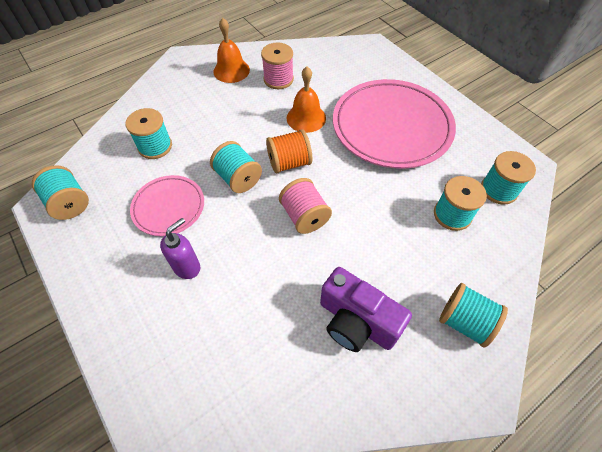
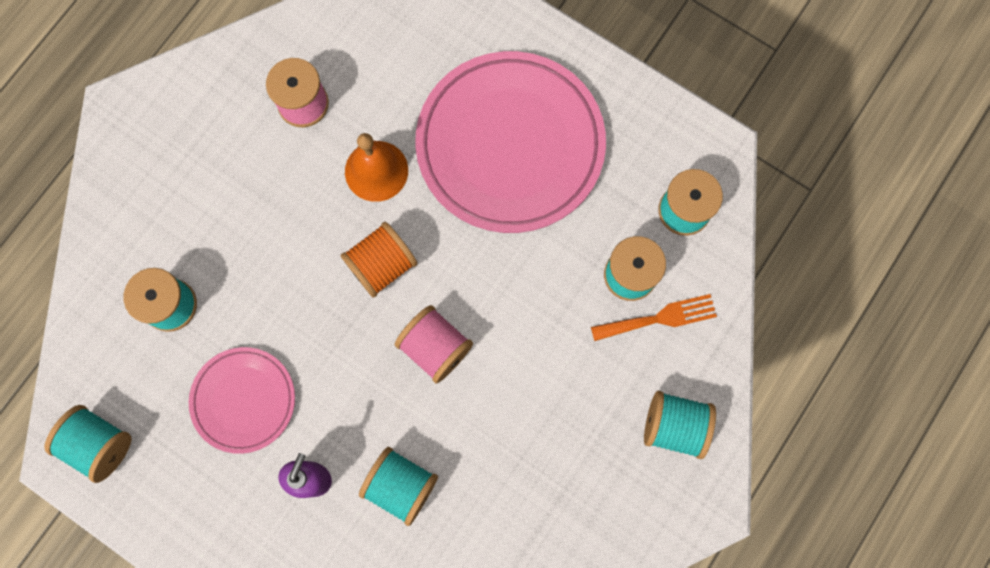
camera: 20 degrees left, 20 degrees up
turquoise spool [210,141,262,193] -> turquoise spool moved to [359,447,438,526]
orange bell [214,18,250,83] -> none
purple camera [320,267,412,352] -> none
none -> orange fork [591,294,717,341]

